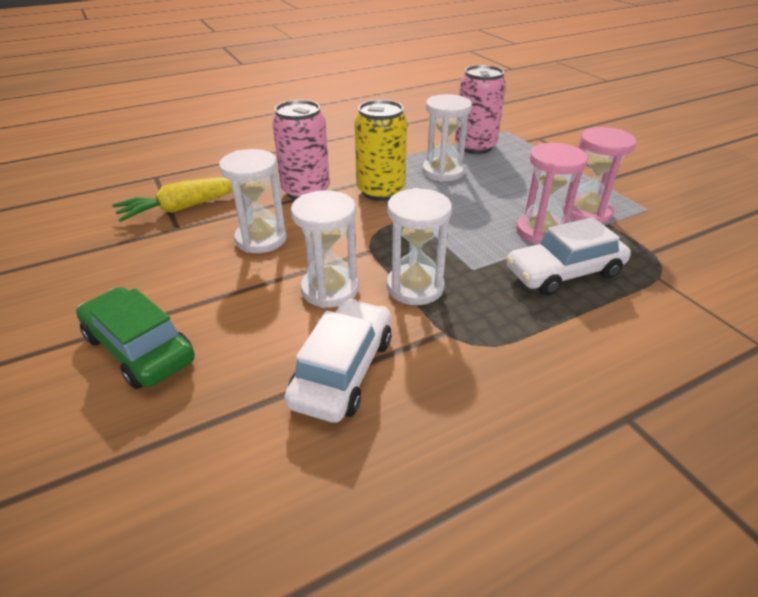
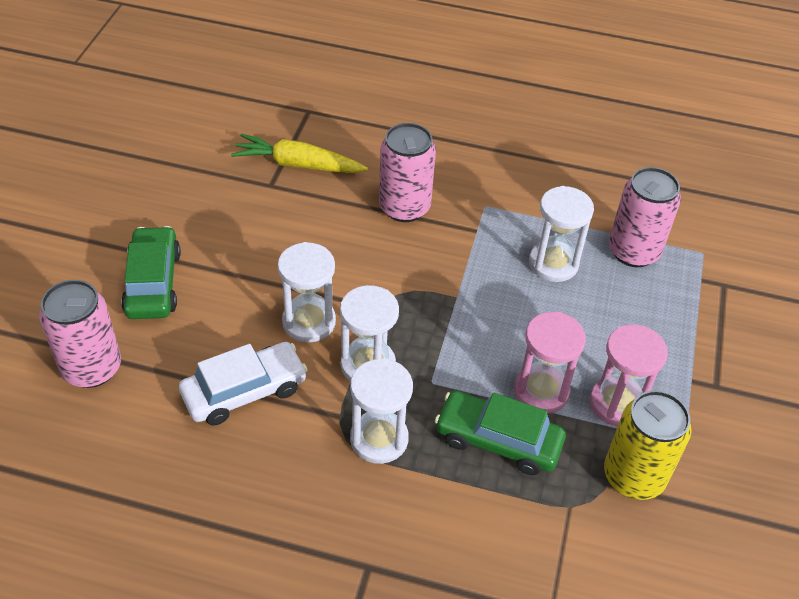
camera: 40 degrees right, 10 degrees up
white hourglass [219,149,287,253] -> white hourglass moved to [350,358,413,464]
yellow can [354,100,407,201] -> yellow can moved to [604,390,692,500]
white car [506,217,631,295] -> green car [435,391,566,475]
none -> pink can [39,280,121,388]

